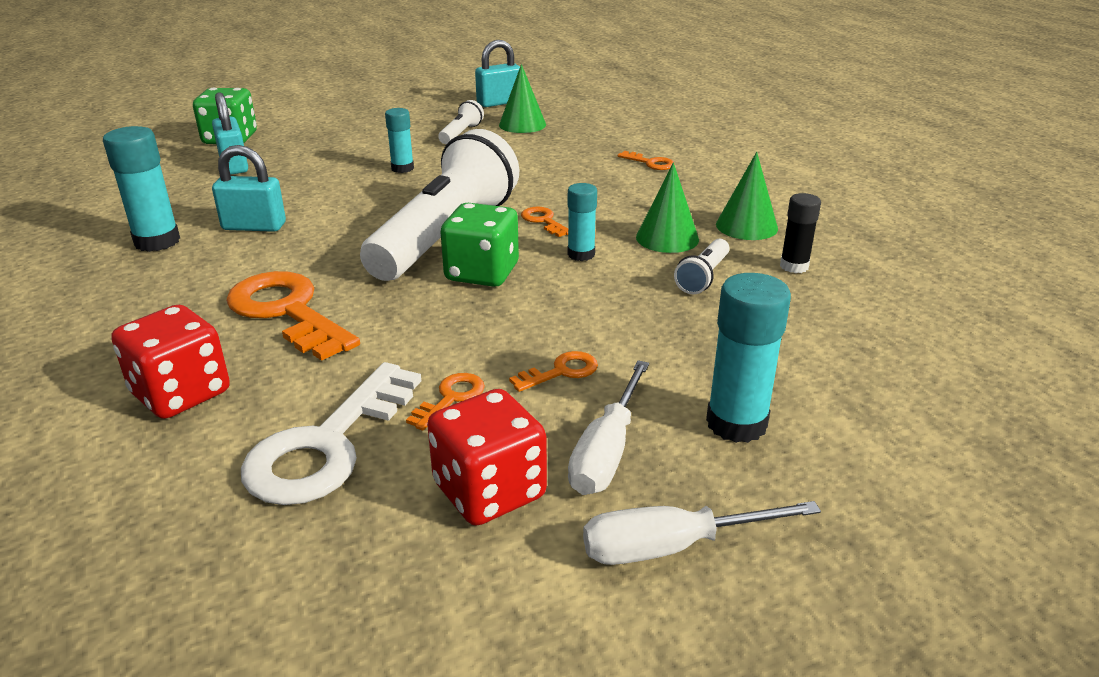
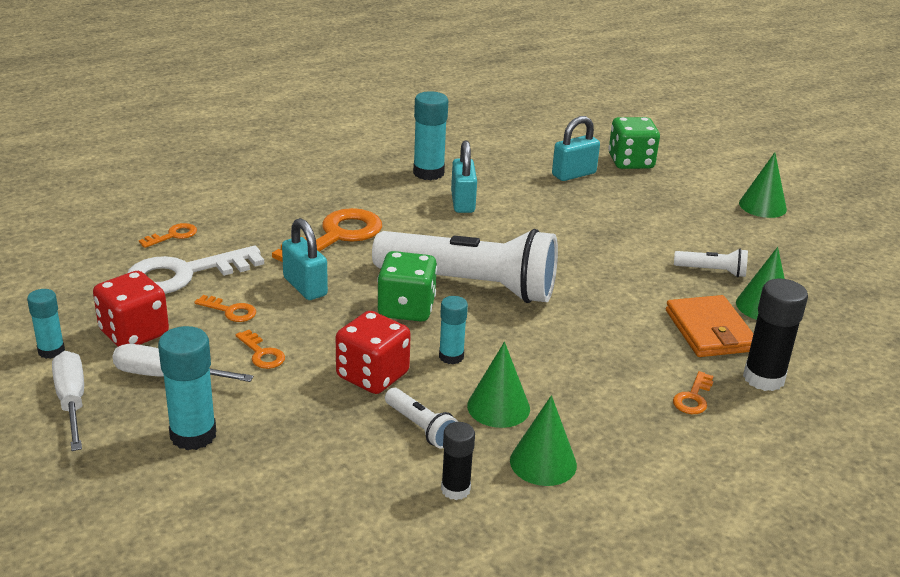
camera: 80 degrees right, 0 degrees up
red dice [111,305,230,419] -> red dice moved to [336,311,411,394]
white key [241,362,422,505] -> white key turned 45 degrees counterclockwise [128,246,264,294]
turquoise glue stick [385,108,414,173] -> turquoise glue stick moved to [27,289,65,359]
turquoise padlock [475,40,520,107] -> turquoise padlock moved to [282,218,328,300]
orange key [521,206,568,237] -> orange key moved to [139,223,197,248]
white flashlight [674,239,729,294] -> white flashlight turned 150 degrees counterclockwise [385,388,458,449]
none -> orange wallet [666,295,754,357]
none -> green cone [739,152,787,218]
none -> black glue stick [743,279,808,391]

